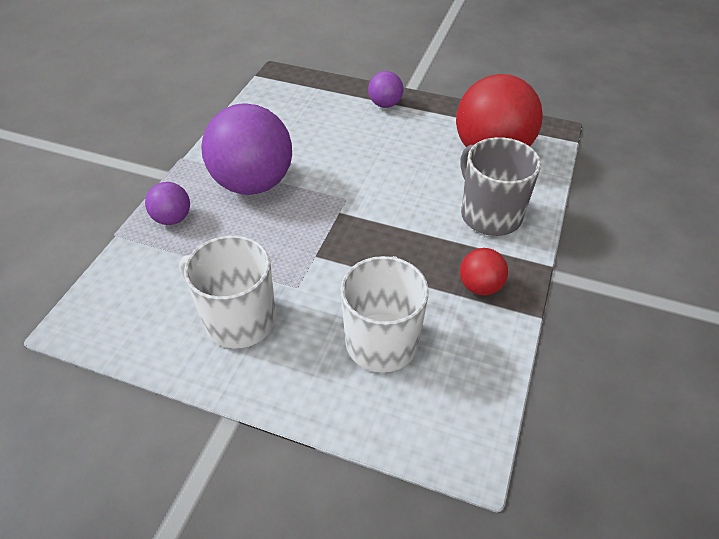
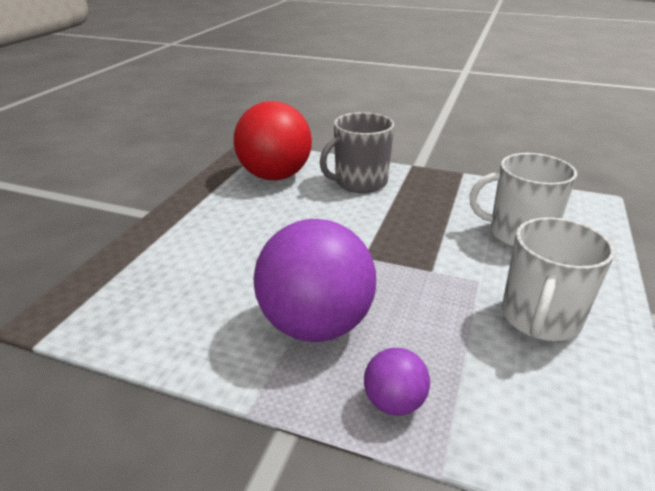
camera: 90 degrees left, 15 degrees down
purple ball [368,71,404,108] -> none
red ball [460,248,508,295] -> none

